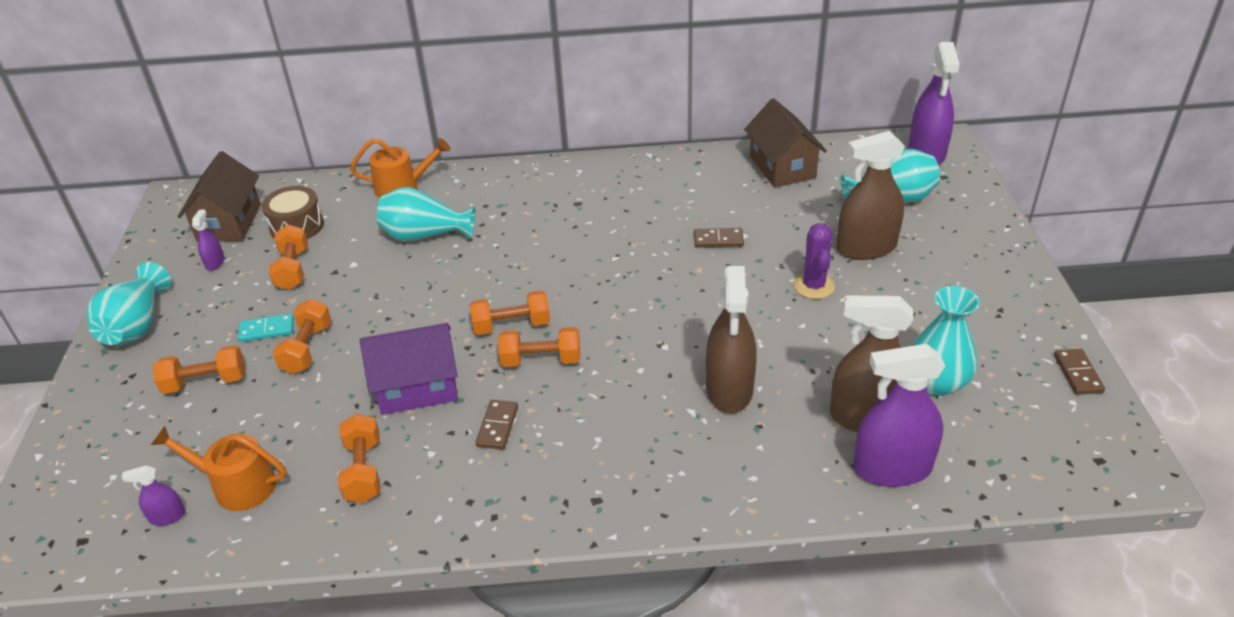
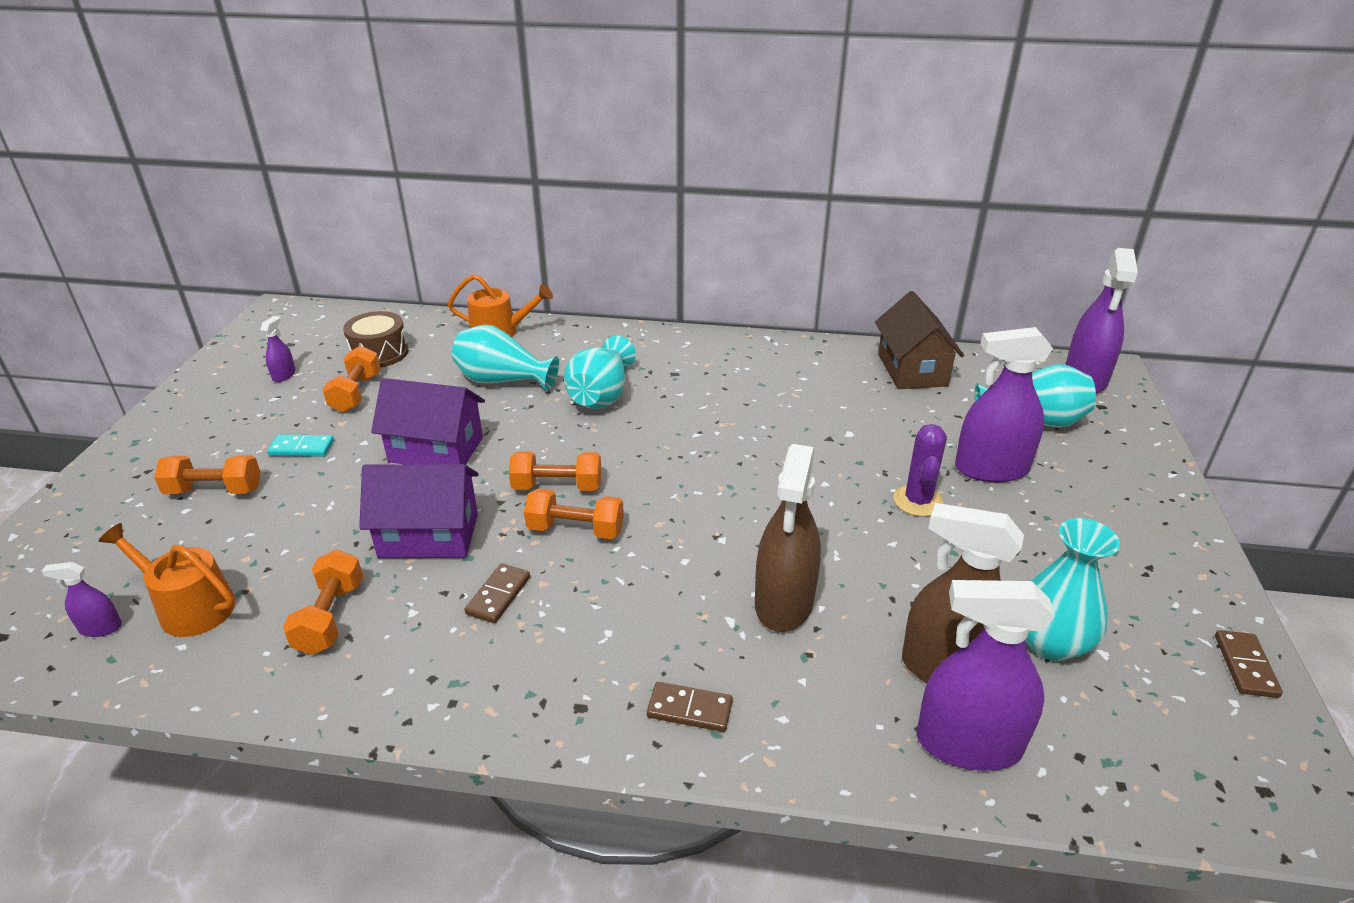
camera: 10 degrees right, 5 degrees down
turquoise vase [87,262,171,345] -> turquoise vase moved to [564,336,636,409]
brown house [178,151,261,242] -> none
orange dumbbell [273,299,331,374] -> none
brown domino [694,228,744,247] -> brown domino moved to [647,682,733,732]
brown spray bottle [837,131,905,260] -> purple spray bottle [955,327,1053,482]
none -> purple house [371,378,485,465]

